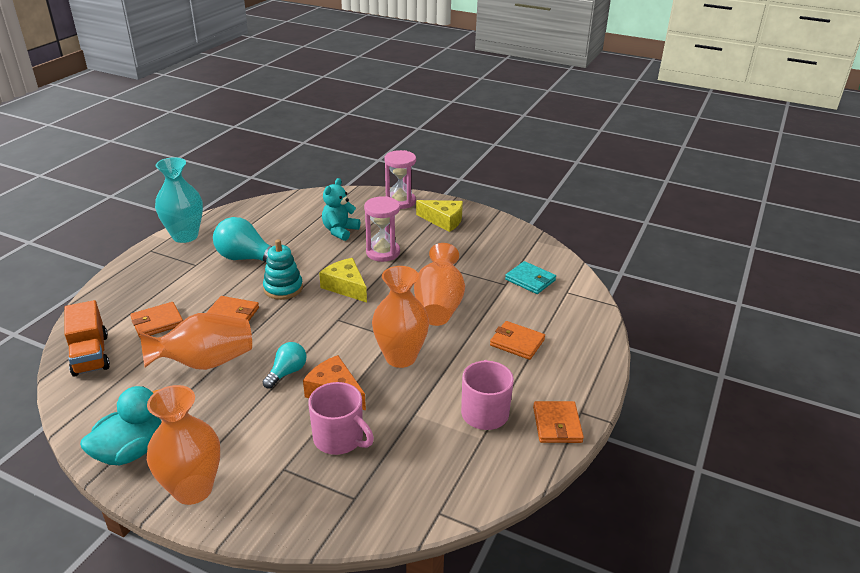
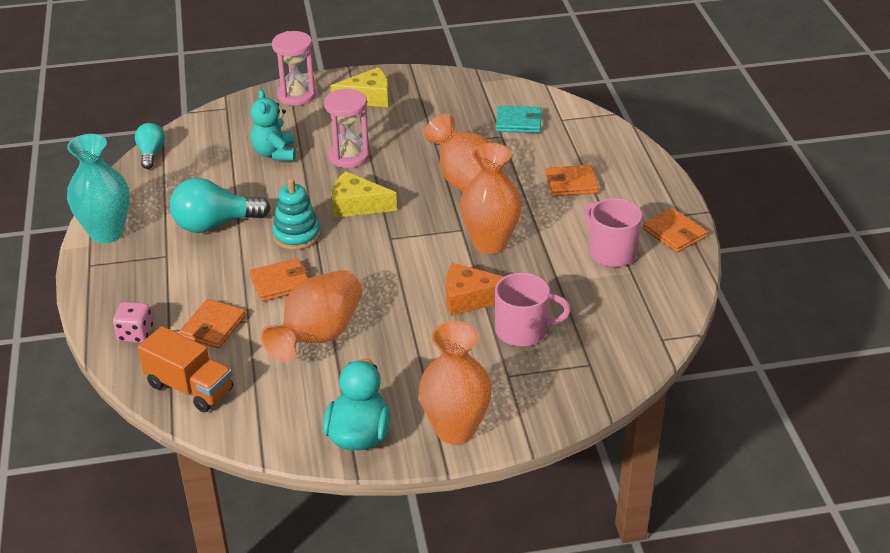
camera: 35 degrees left, 5 degrees up
turquoise light bulb [262,342,306,389] -> turquoise light bulb moved to [135,123,165,169]
none -> pink dice [113,302,153,343]

